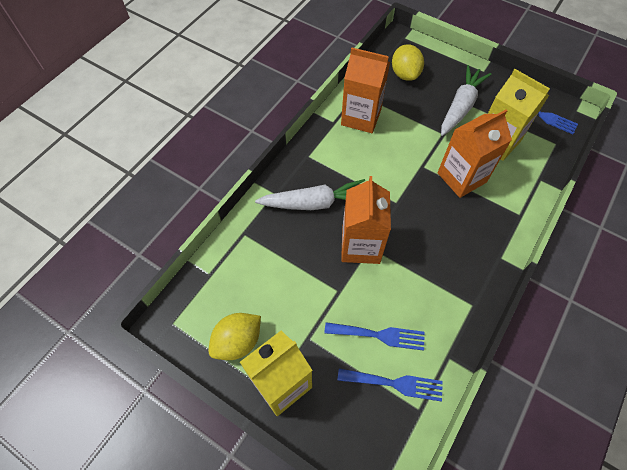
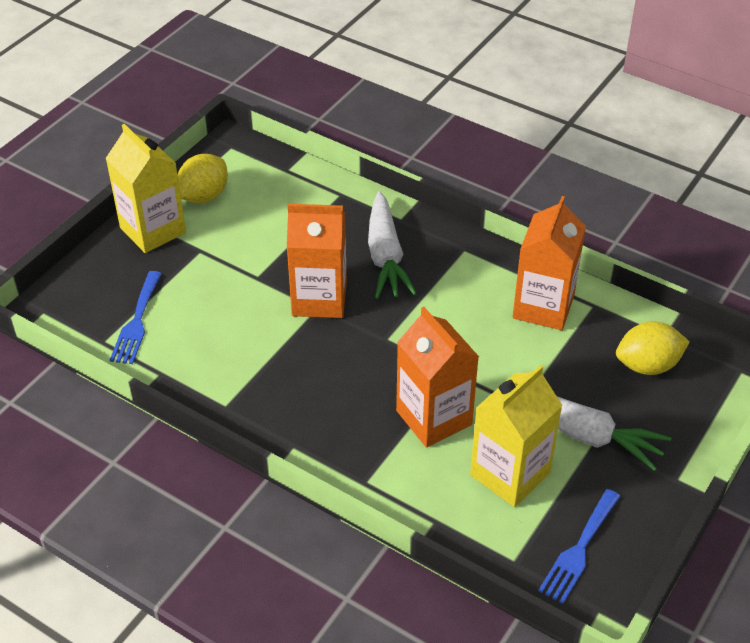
camera: 90 degrees right, 15 degrees down
yellow lemon [209,313,261,360] -> yellow lemon turned 75 degrees clockwise [178,154,228,203]
blue fork [324,322,425,351] -> none

